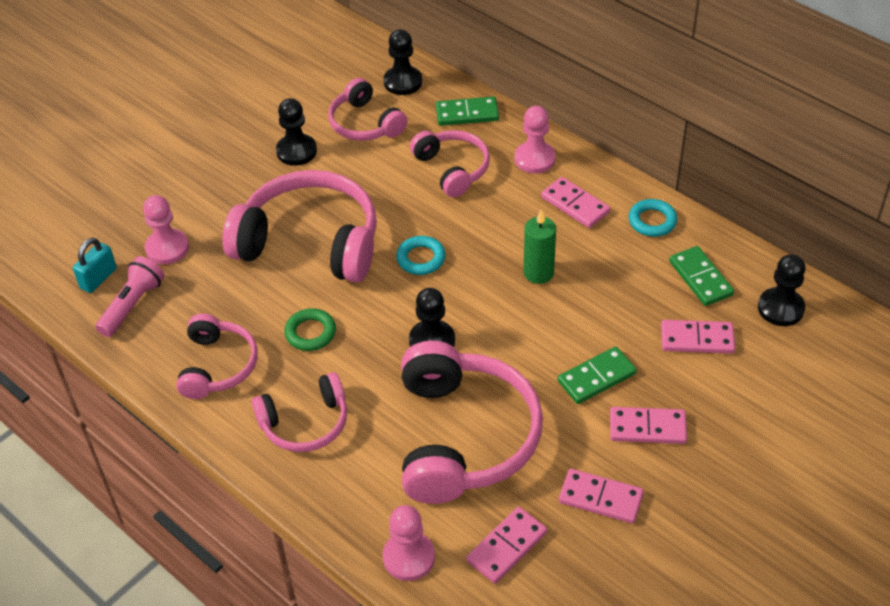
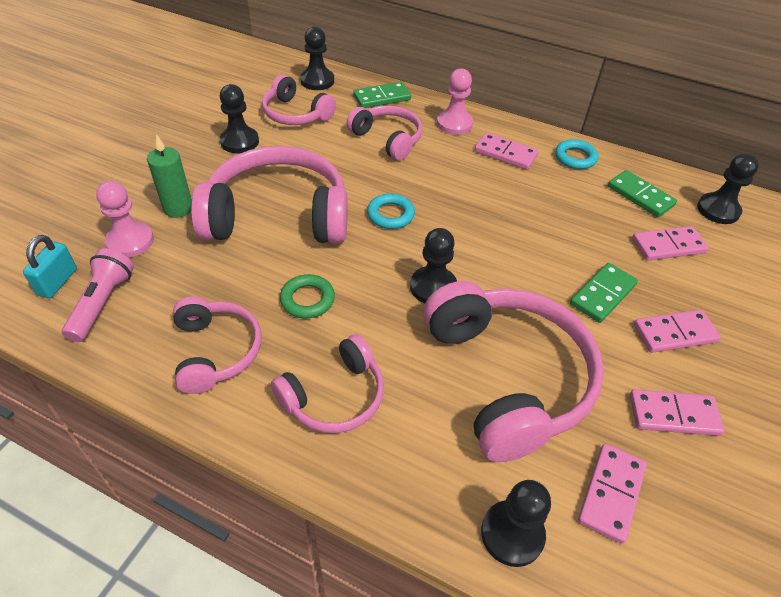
camera: 20 degrees left, 0 degrees up
pink pawn [383,505,435,581] -> black pawn [481,480,551,567]
green candle [524,210,556,284] -> green candle moved to [147,134,192,218]

